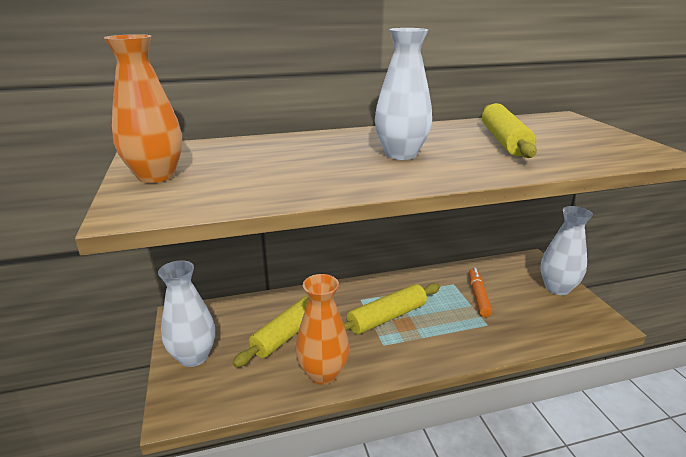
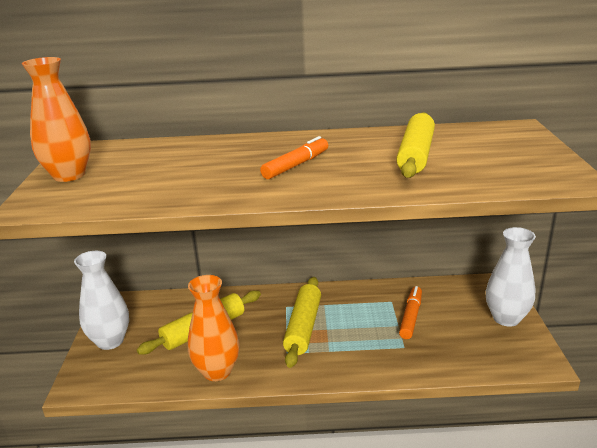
camera: 15 degrees right, 0 degrees up
yellow rolling pin [343,283,440,334] -> yellow rolling pin turned 60 degrees counterclockwise [283,277,321,368]
white vase [375,28,432,160] -> orange marker [260,136,328,179]

